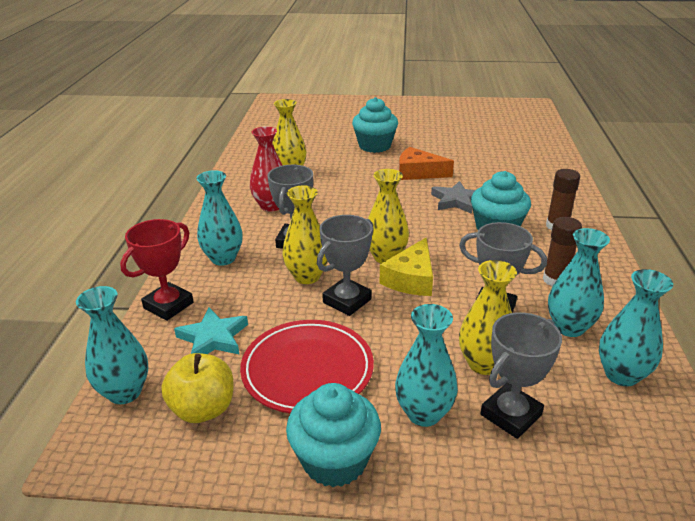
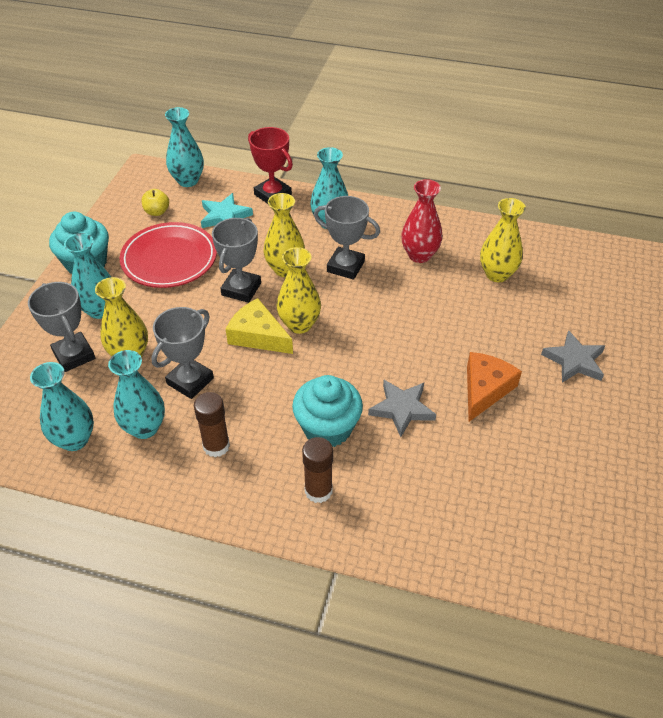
camera: 100 degrees right, 15 degrees up
yellow apple [161,353,233,423] -> yellow apple [142,189,169,216], size x0.61
grey trophy [317,215,374,316] -> grey trophy turned 60 degrees clockwise [212,218,261,303]
turquoise cupcake [352,97,398,153] -> grey star [541,330,605,383]

